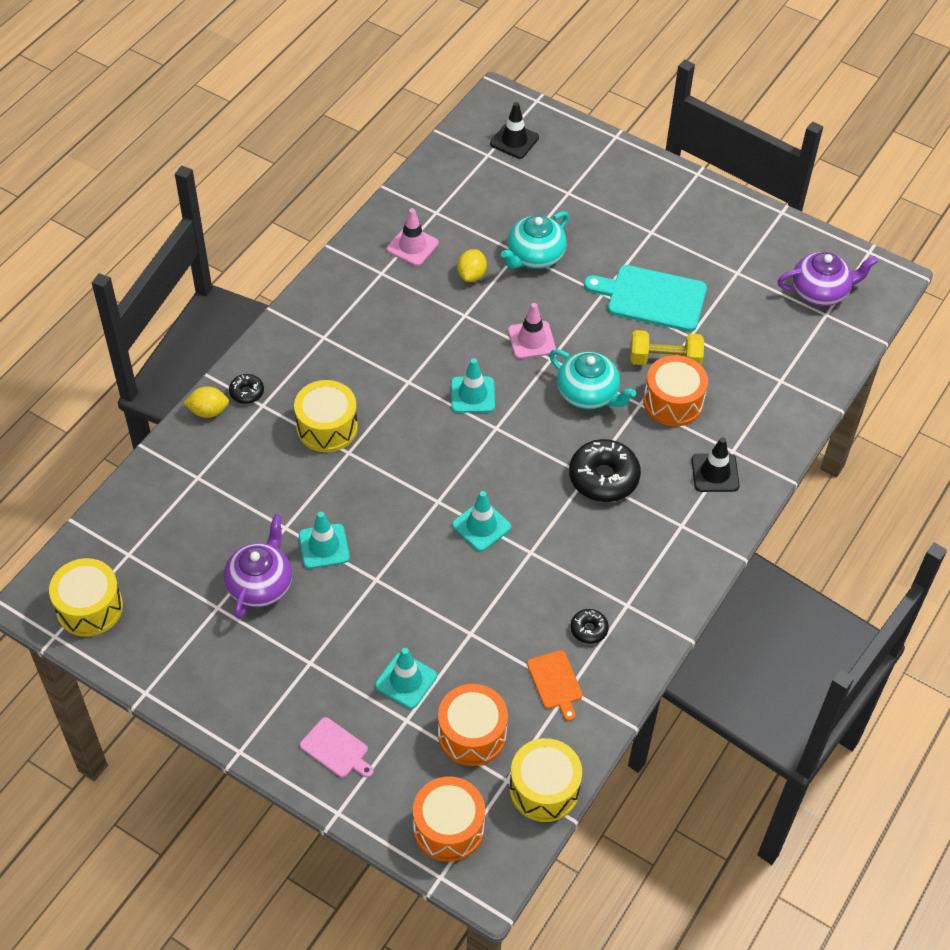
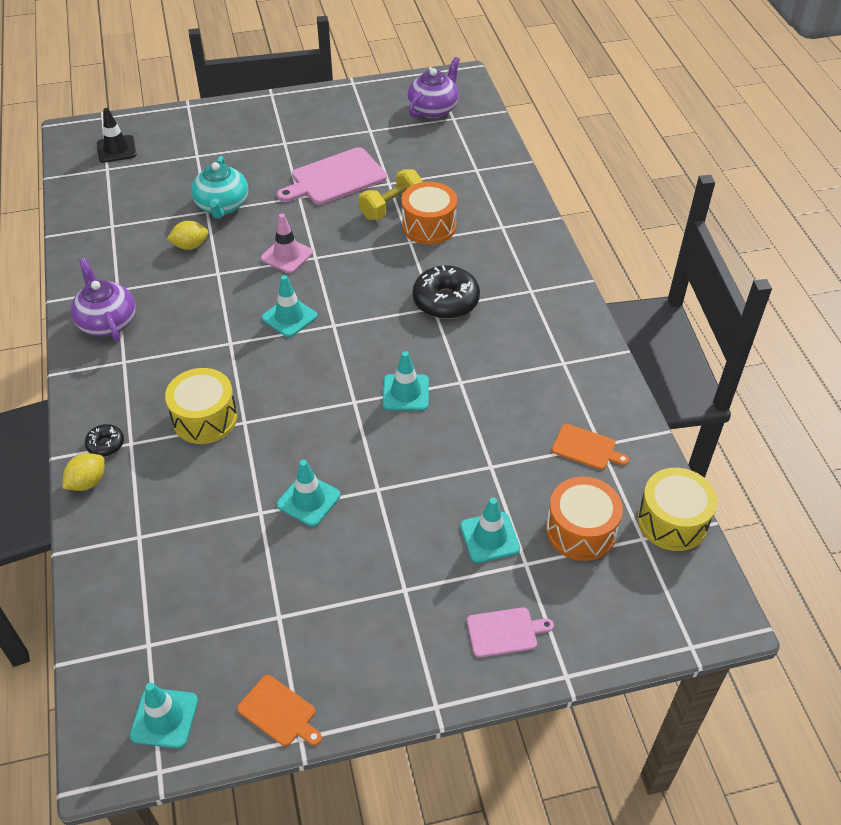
camera: 45 degrees left, 5 degrees down
yellow drum [49,558,123,637] -> turquoise traffic cone [130,682,198,749]
purple teapot [224,514,292,619] -> purple teapot moved to [71,258,136,342]
pink traffic cone [387,208,439,266] -> none
orange drum [413,776,485,862] -> none
yellow lemon [457,249,487,282] -> yellow lemon turned 75 degrees counterclockwise [167,221,208,250]
turquoise teapot [549,349,636,409] -> none
black donut [570,609,609,644] -> none
turquoise cutting board [584,265,707,332] -> pink cutting board [277,147,387,205]
black traffic cone [691,437,739,492] -> none
none -> orange cutting board [237,675,322,746]

